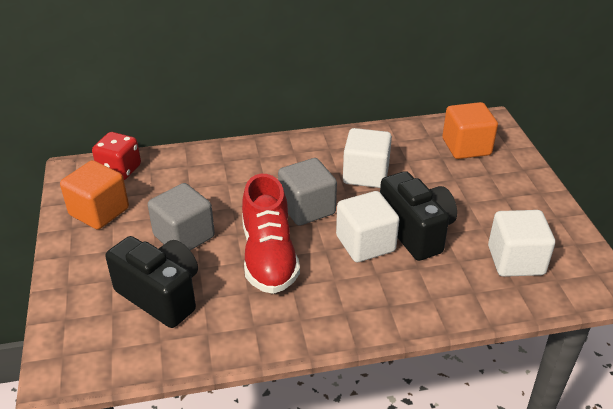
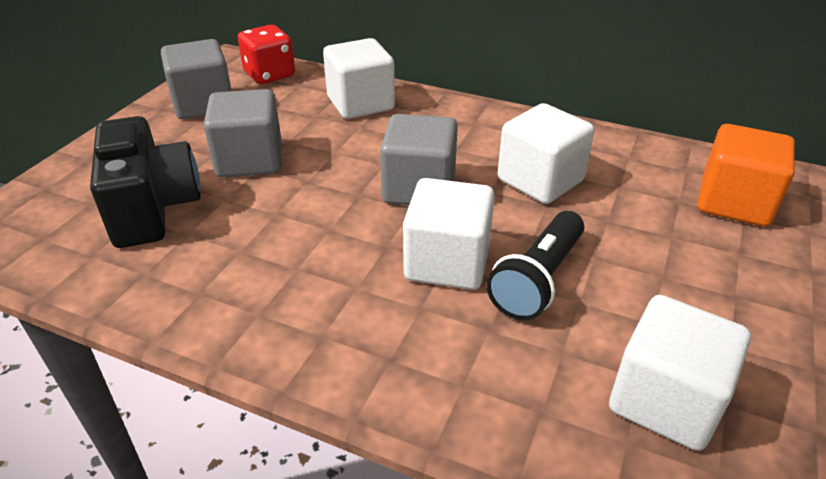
camera: 35 degrees right, 0 degrees up
orange cube [60,160,129,230] -> grey cube [161,39,232,119]
red shoe [242,174,300,294] -> none
black camera [380,171,457,261] -> black flashlight [486,211,584,321]
none -> white cube [323,38,395,119]

